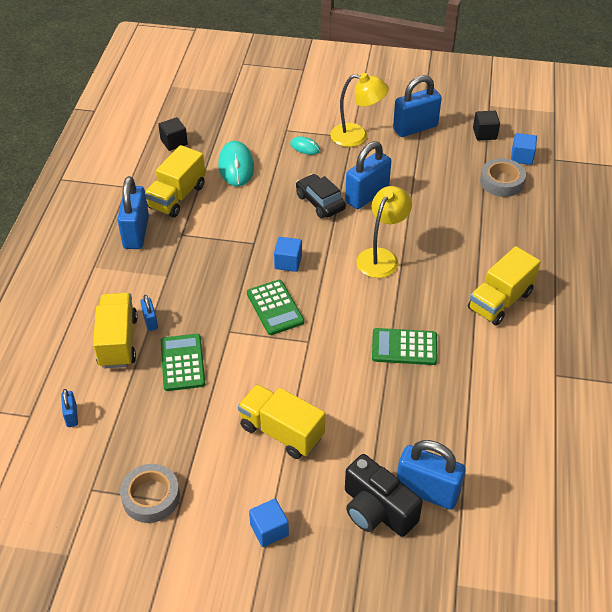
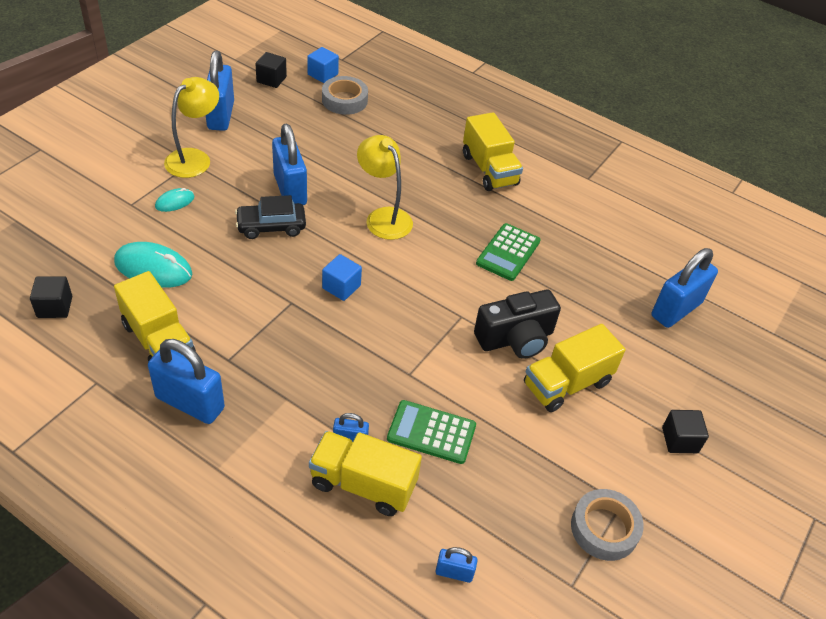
camera: 70 degrees left, 0 degrees up
green calculator [247,280,304,335] -> none
blue cube [249,499,289,547] -> black cube [662,410,709,453]
black camera [345,454,423,537] -> black camera moved to [474,290,561,359]

